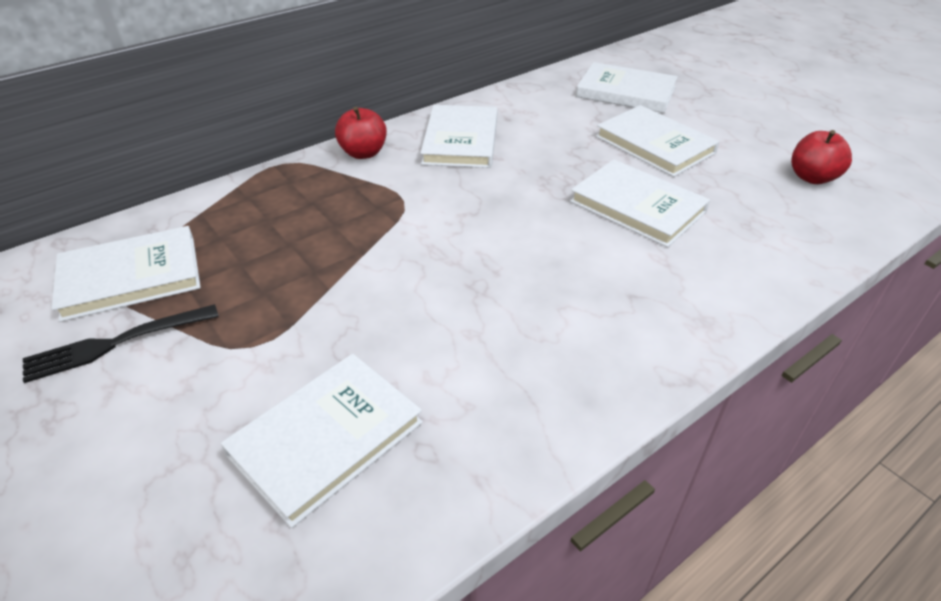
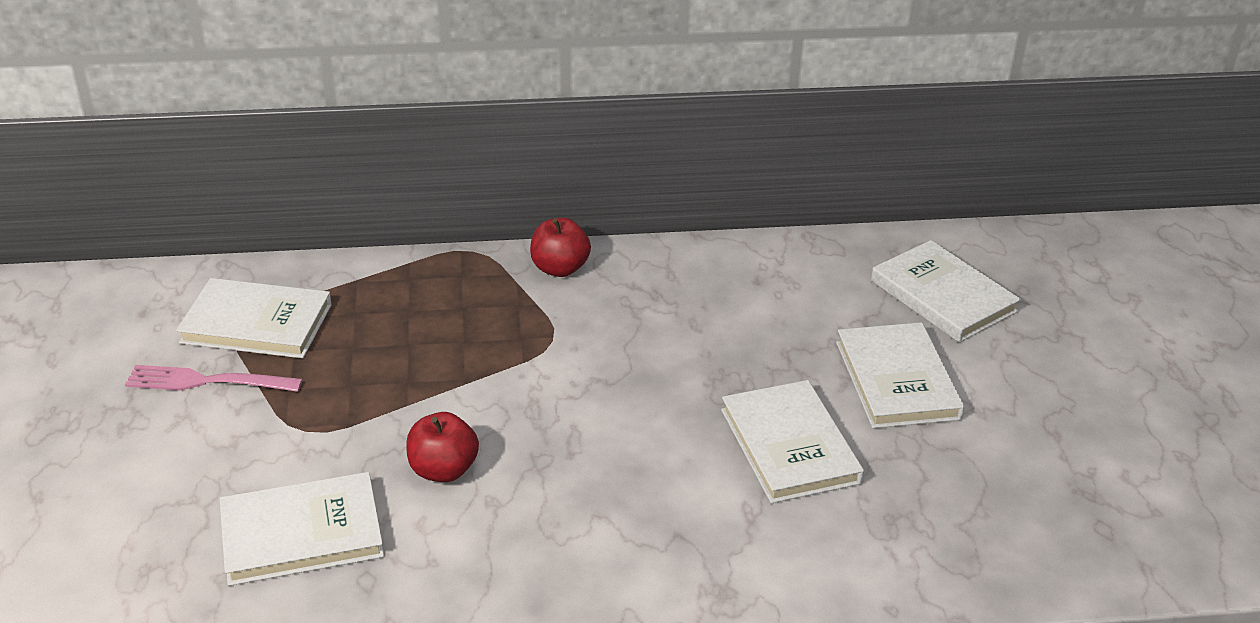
camera: 30 degrees right, 5 degrees down
black fork [23,304,219,383] -> pink fork [125,365,303,392]
white book [420,105,498,168] -> none
red apple [791,130,852,184] -> red apple moved to [406,412,479,482]

